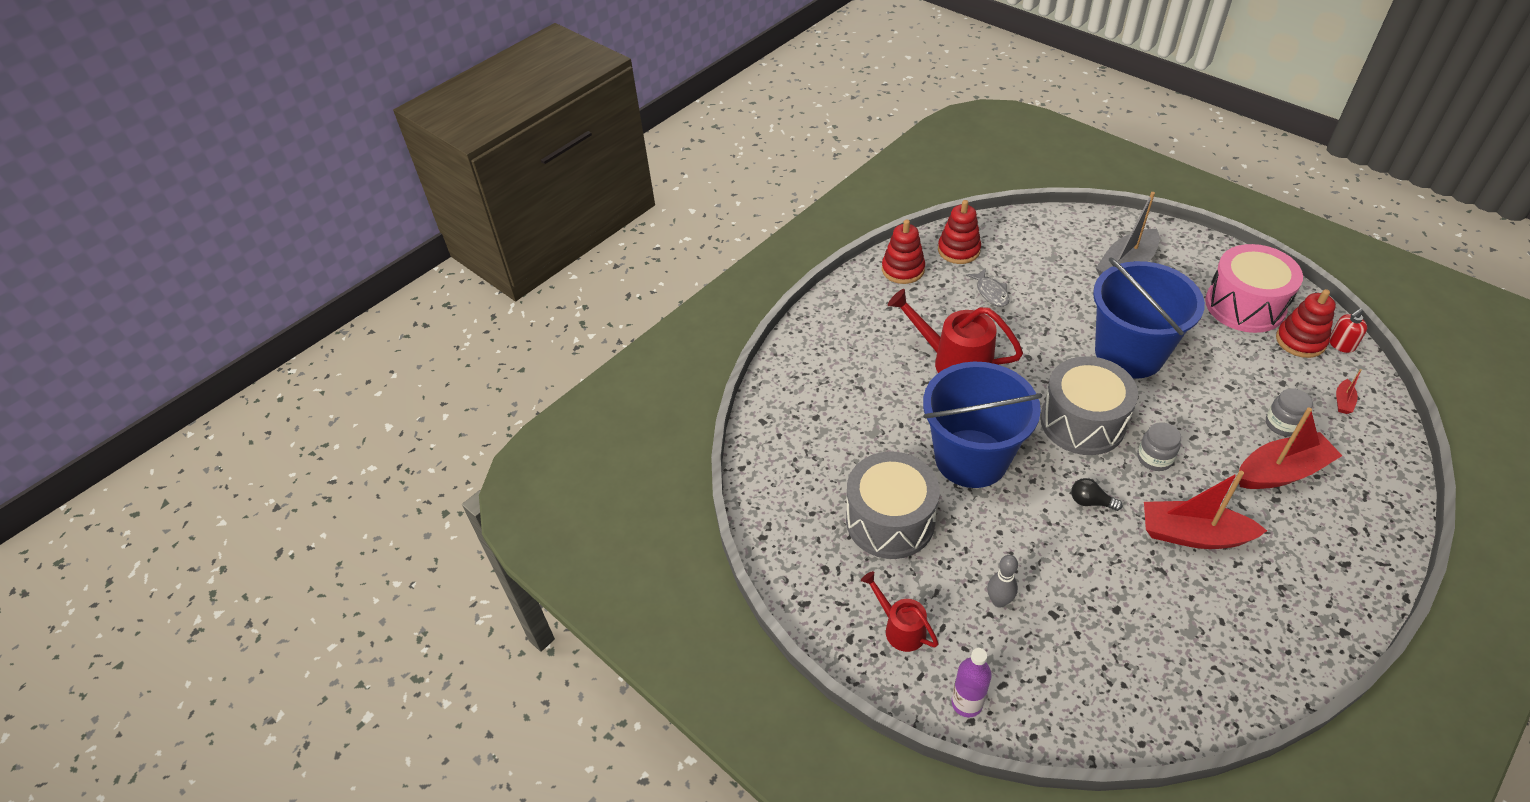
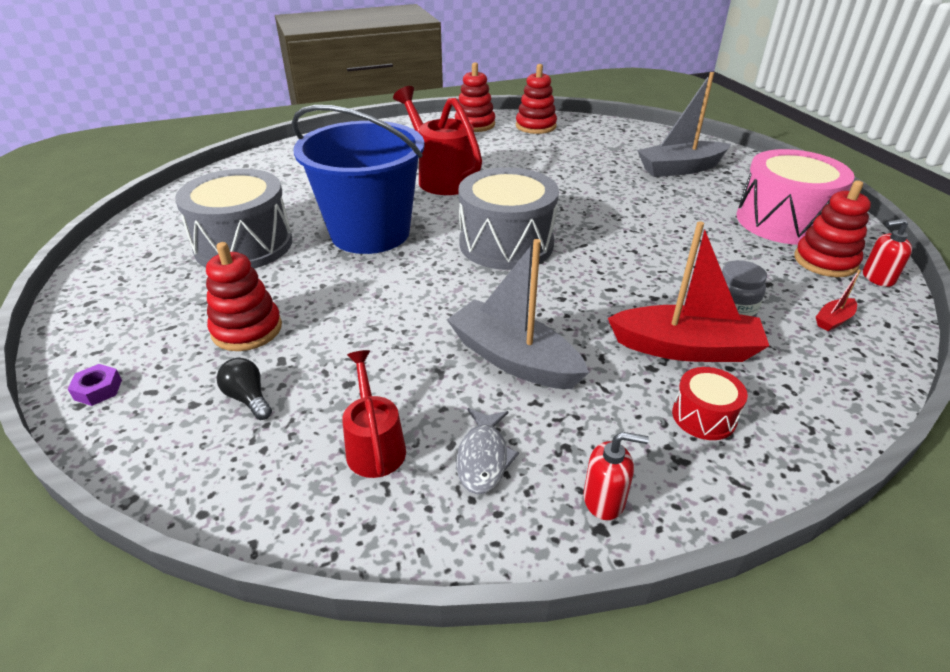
camera: 25 degrees right, 10 degrees down
red watering can [861,571,939,652] -> red watering can moved to [342,350,406,478]
purple bottle [951,648,992,718] -> purple nut [68,364,122,406]
grey fish [966,268,1010,307] -> grey fish moved to [456,408,519,494]
grey bowling pin [987,555,1018,608] -> red stacking toy [206,242,282,351]
black light bulb [1071,478,1122,511] -> black light bulb moved to [217,358,272,420]
blue bucket [1093,257,1205,379] -> none
grey jar [1137,422,1181,471] -> none
red boat [1144,471,1267,549] -> grey boat [447,239,589,389]
none -> red soap dispenser [583,432,649,520]
none -> red drum [672,367,748,440]

